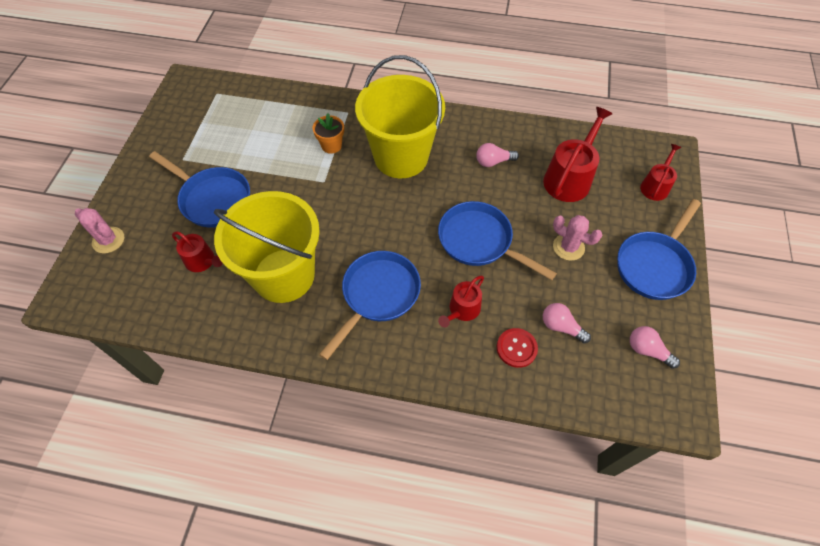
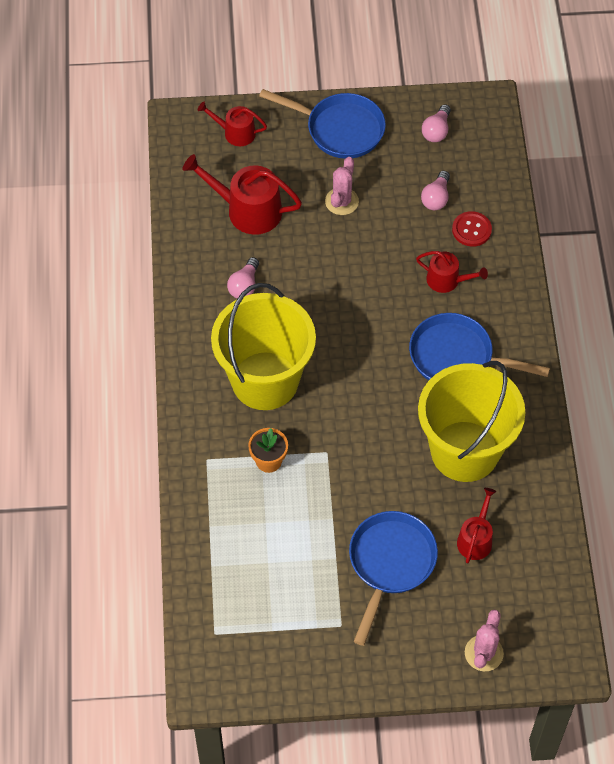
camera: 105 degrees left, 0 degrees up
blue pan [438,201,557,280] -> none
pink light bulb [476,143,519,167] -> pink light bulb turned 45 degrees clockwise [227,257,259,299]

